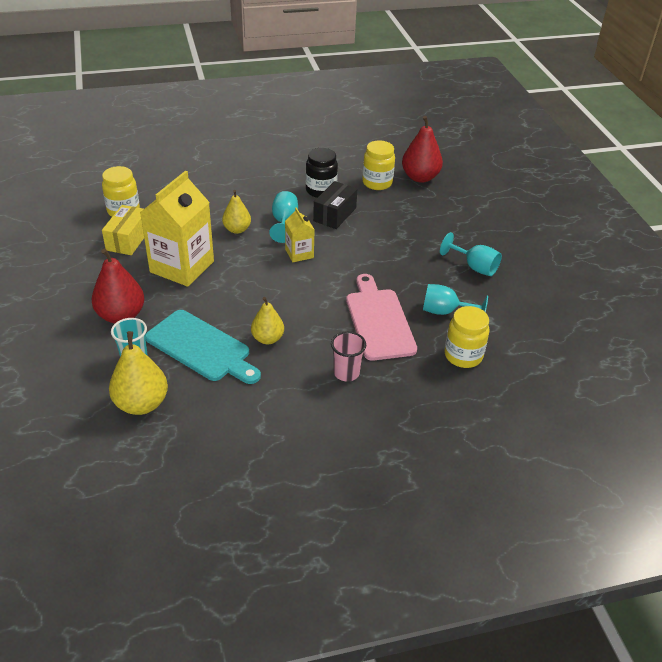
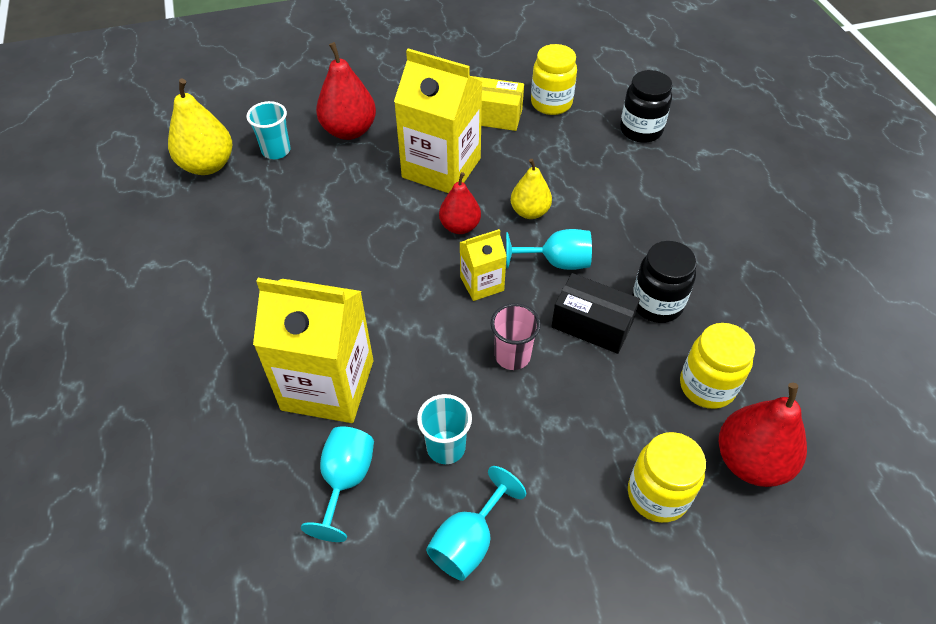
camera: 90 degrees right, 10 degrees up
turquoise cutting board [146,310,261,384] -> none
yellow pear [251,297,284,344] -> none
pink cup [331,331,366,382] -> pink cup moved to [490,303,541,370]
pink cutting board [346,274,417,361] -> yellow carton [253,278,373,423]
yellow jar [444,306,490,368] -> yellow jar moved to [628,432,706,523]
none -> turquoise cup [417,394,472,464]
none -> red pear [439,172,481,234]
none -> black jar [620,70,673,143]

